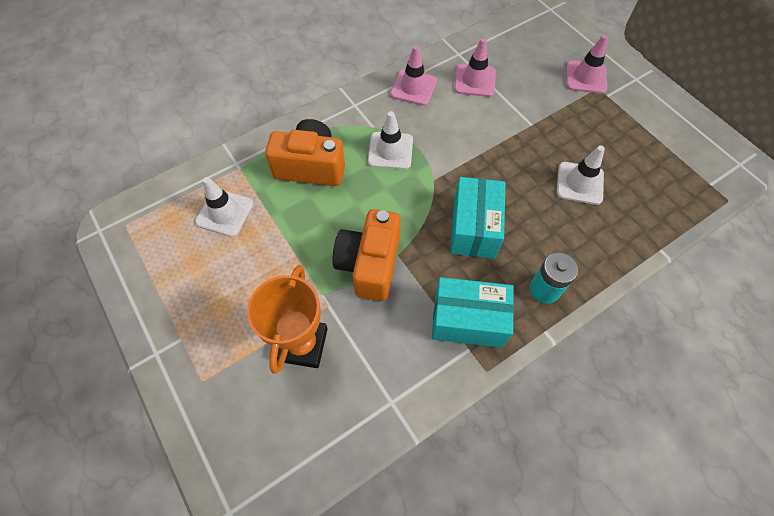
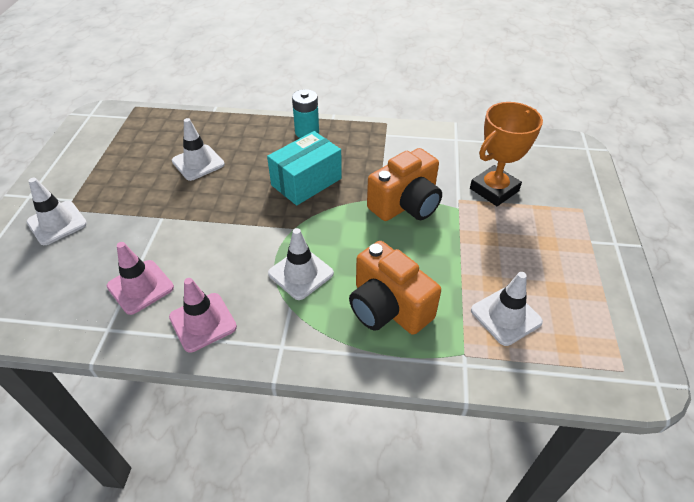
camera: 140 degrees left, 15 degrees down
turquoise box [432,277,514,348] -> none
pink traffic cone [566,35,608,94] -> white traffic cone [26,178,87,245]

